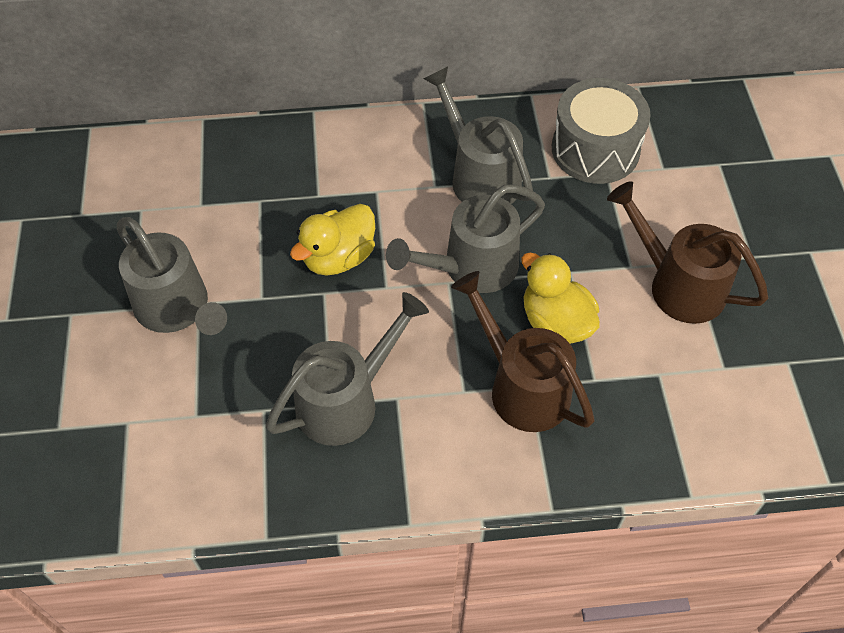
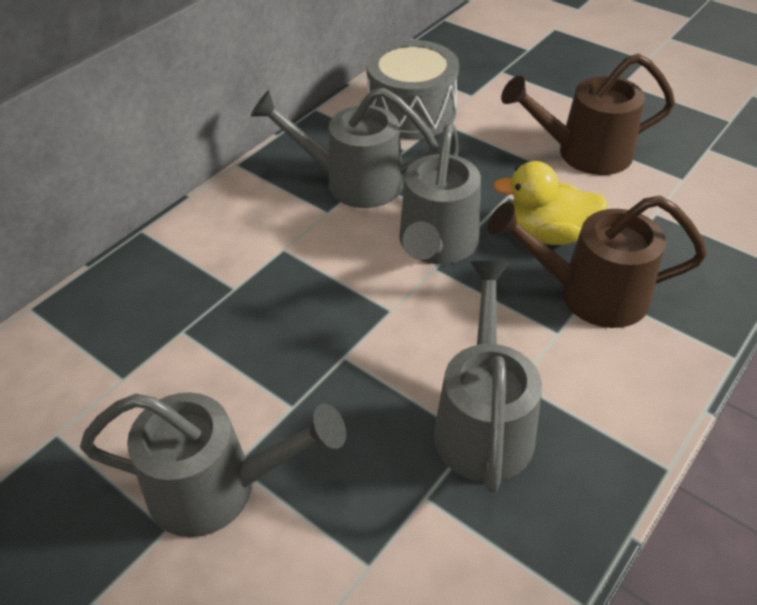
camera: 45 degrees left, 10 degrees down
yellow duck [290,204,375,275] -> none

